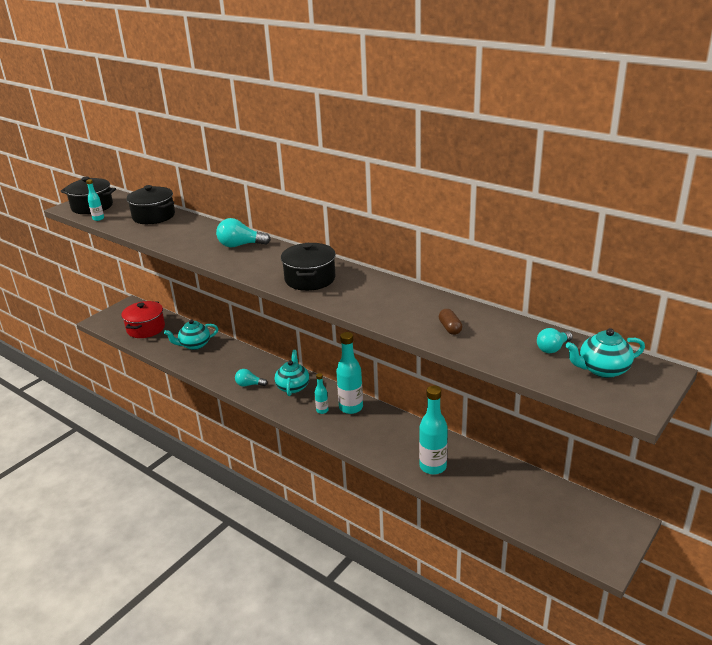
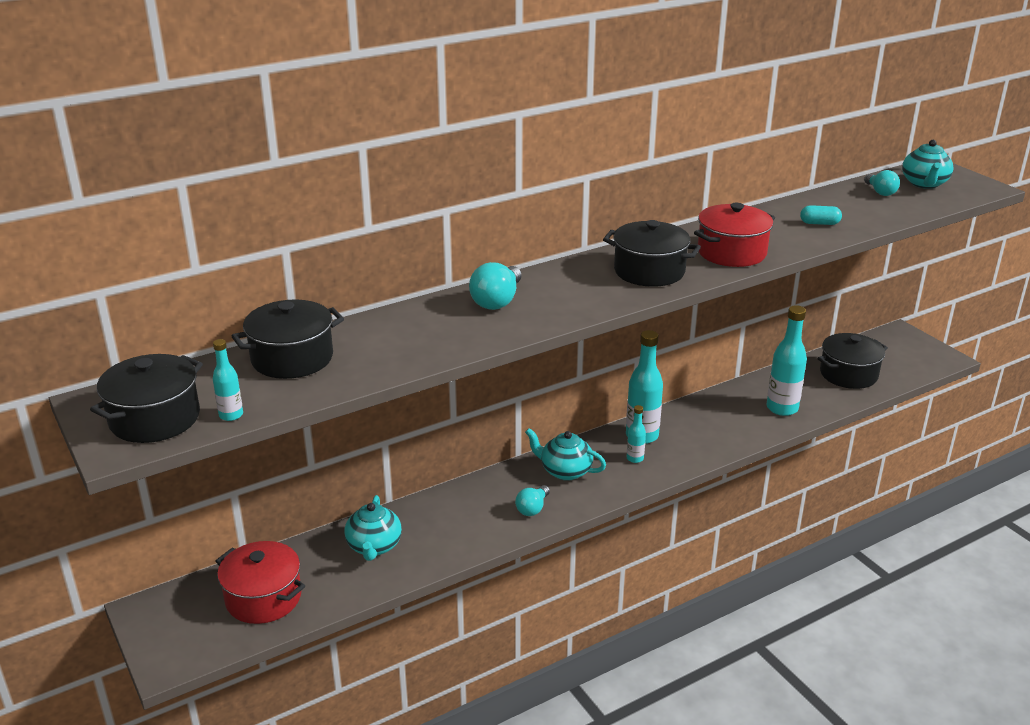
camera: 70 degrees left, 0 degrees up
brown capsule [439,309,462,335] -> turquoise capsule [800,205,842,225]
none -> red pot [694,203,775,267]
none -> black pot [817,333,888,389]

